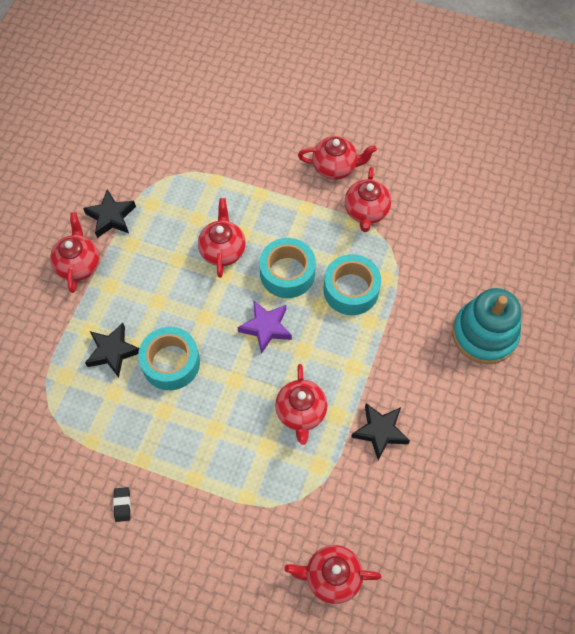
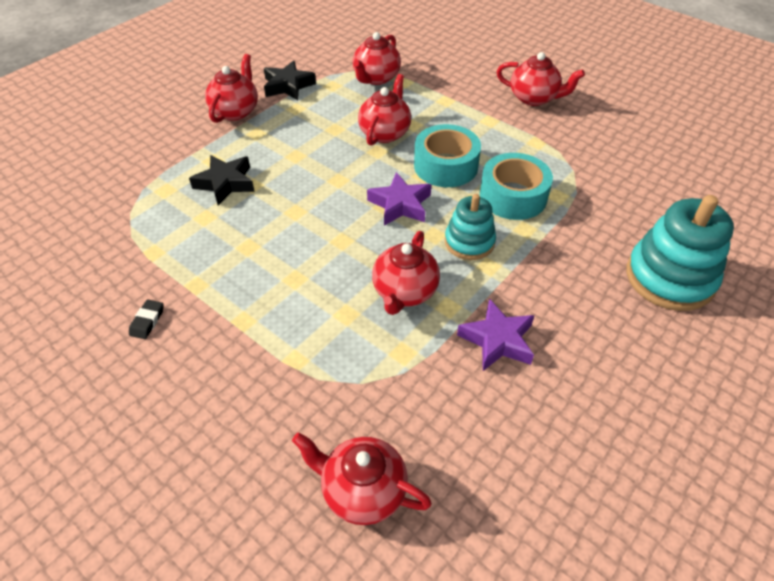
camera: 20 degrees right, 15 degrees down
turquoise tape [138,327,200,390] -> none
red teapot [345,167,391,232] -> red teapot moved to [353,32,401,85]
black star [351,403,410,460] -> purple star [457,298,535,371]
none -> turquoise stacking toy [445,194,496,260]

